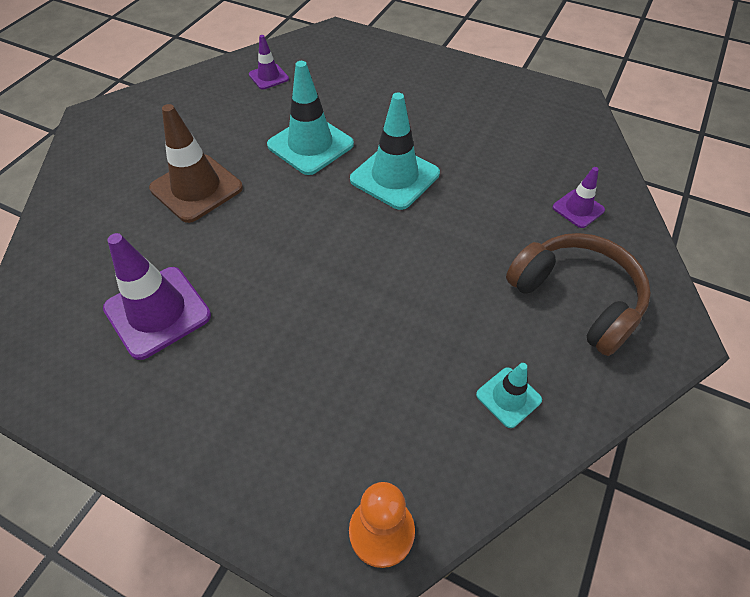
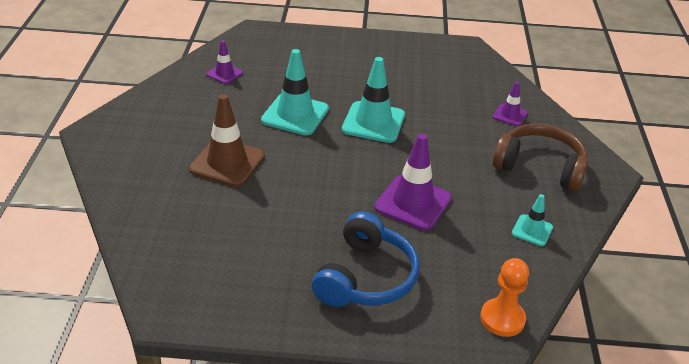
camera: 25 degrees left, 15 degrees down
purple traffic cone [103,233,211,360] -> purple traffic cone moved to [375,134,452,231]
none -> blue headphones [312,211,420,307]

